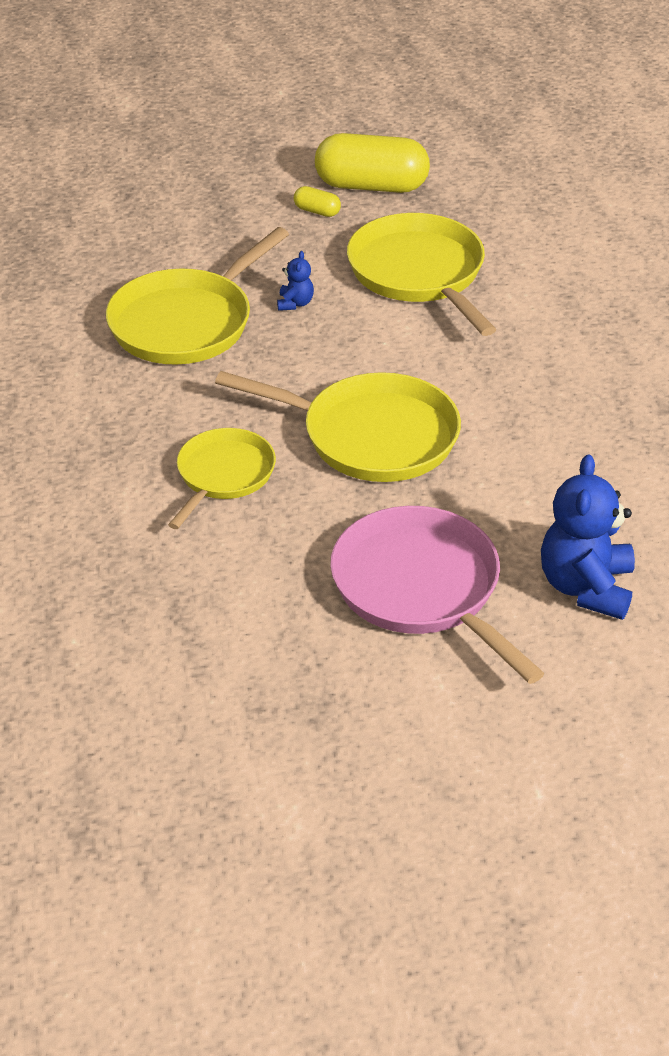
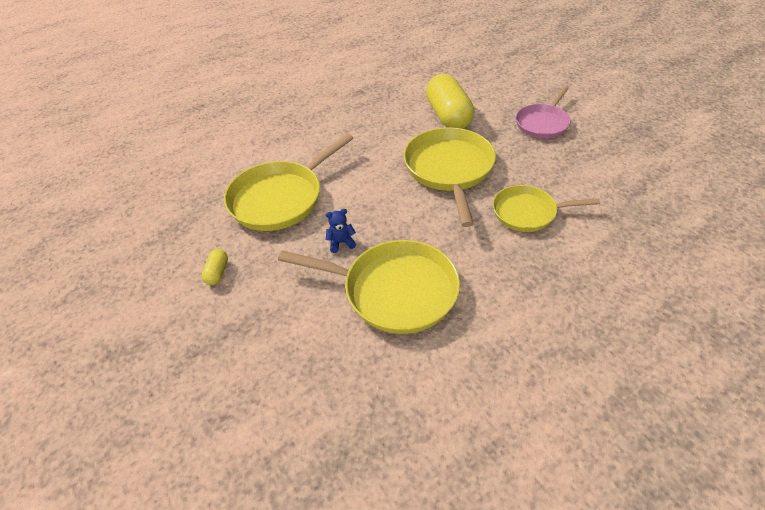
camera: 110 degrees left, 5 degrees up
yellow capsule [315,133,430,193] -> yellow capsule moved to [426,74,474,129]
pink pan [330,506,545,684] -> pink pan [516,86,571,139], size x0.63
blue teddy bear [541,454,635,620] -> none

